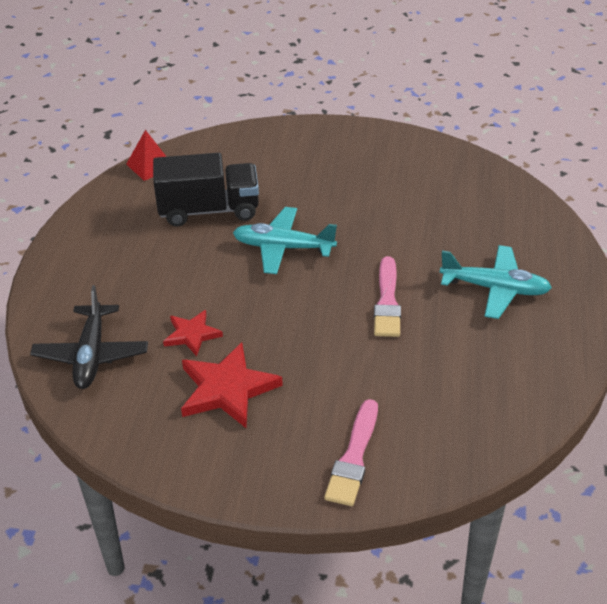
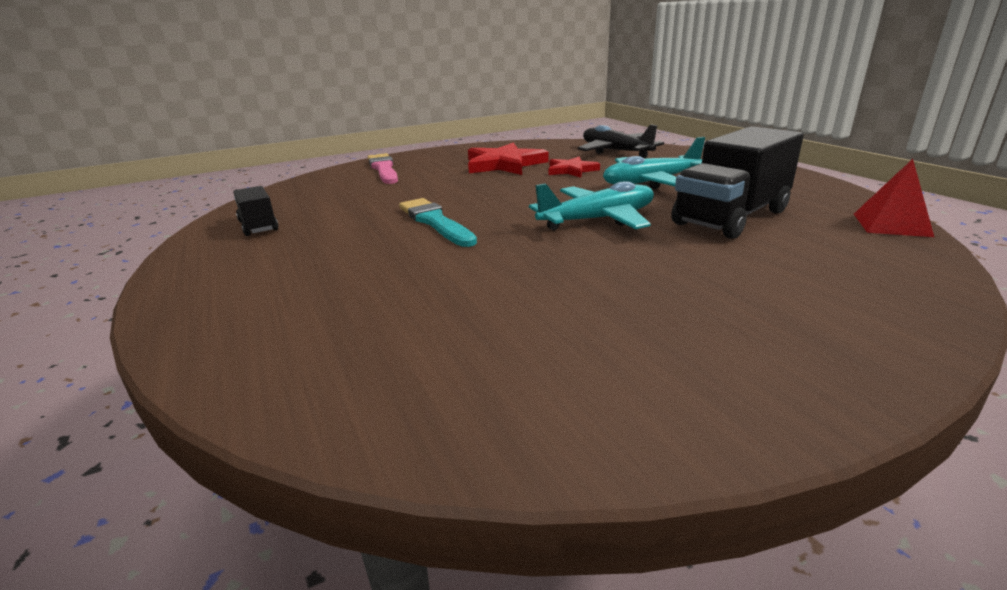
camera: 145 degrees right, 15 degrees down
pink brush [374,256,401,337] -> turquoise brush [399,198,477,247]
turquoise plane [440,245,552,319] -> turquoise plane moved to [603,137,705,189]
none -> black truck [233,186,279,236]

